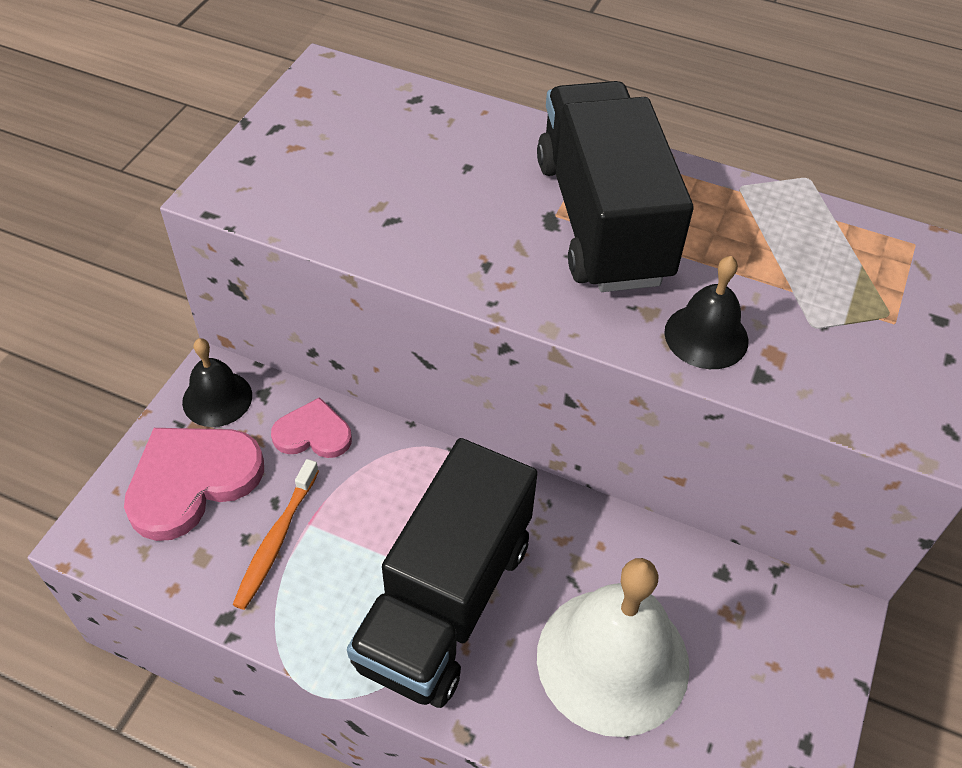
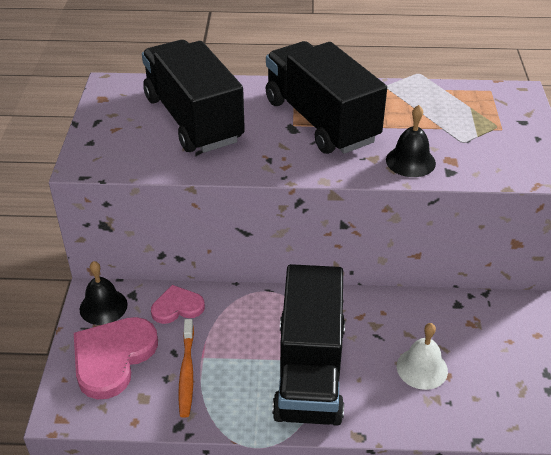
camera: 20 degrees left, 10 degrees down
white bell [537,558,690,737] -> white bell [397,323,448,390], size x0.53
none -> black truck [142,40,245,153]

